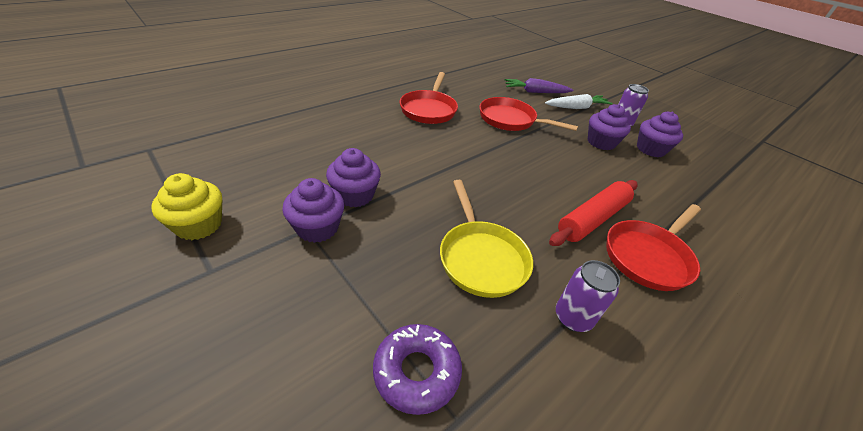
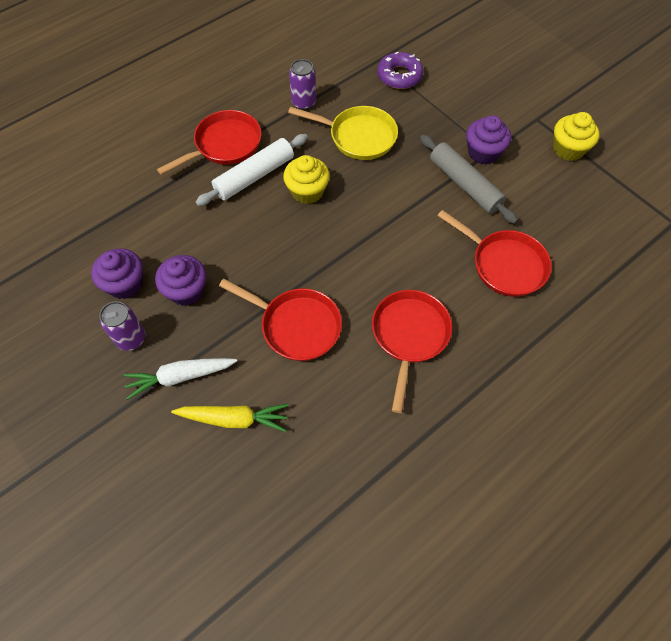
camera: 175 degrees left, 20 degrees up
purple cupcake [326,148,381,208] -> grey rolling pin [420,135,518,224]
yellow pan [440,180,533,298] -> yellow pan turned 120 degrees clockwise [288,106,398,160]
purple carrot [505,78,573,93] -> yellow carrot [171,404,288,432]
red rolling pin [549,180,637,246] -> white rolling pin [196,134,308,206]
none -> yellow cupcake [283,155,330,204]
none -> red pan [437,210,552,297]

